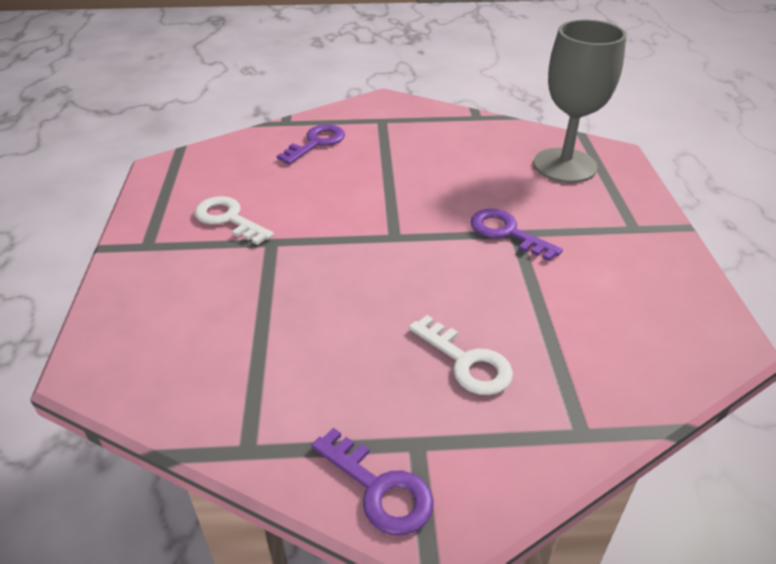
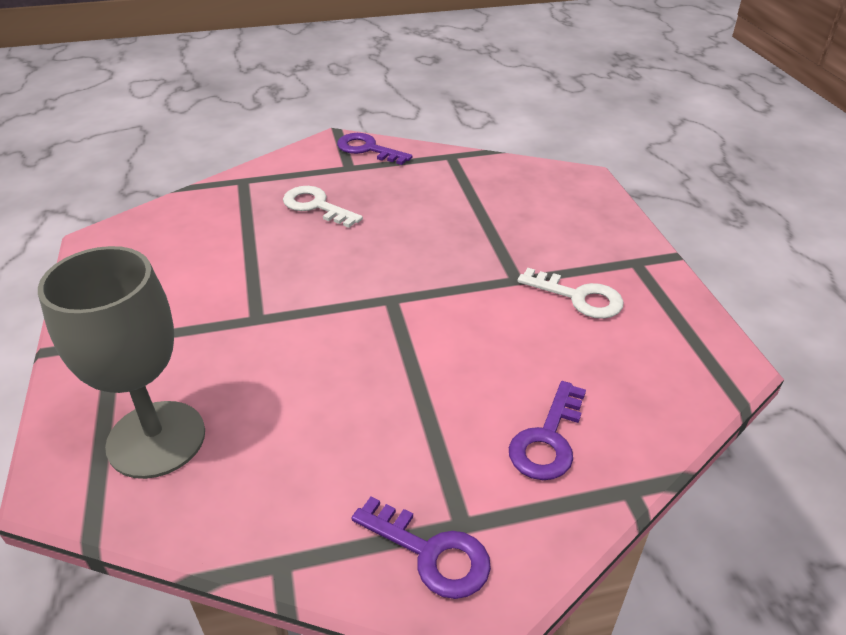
camera: 170 degrees right, 0 degrees up
purple key [471,209,563,262] -> purple key moved to [352,497,491,599]

